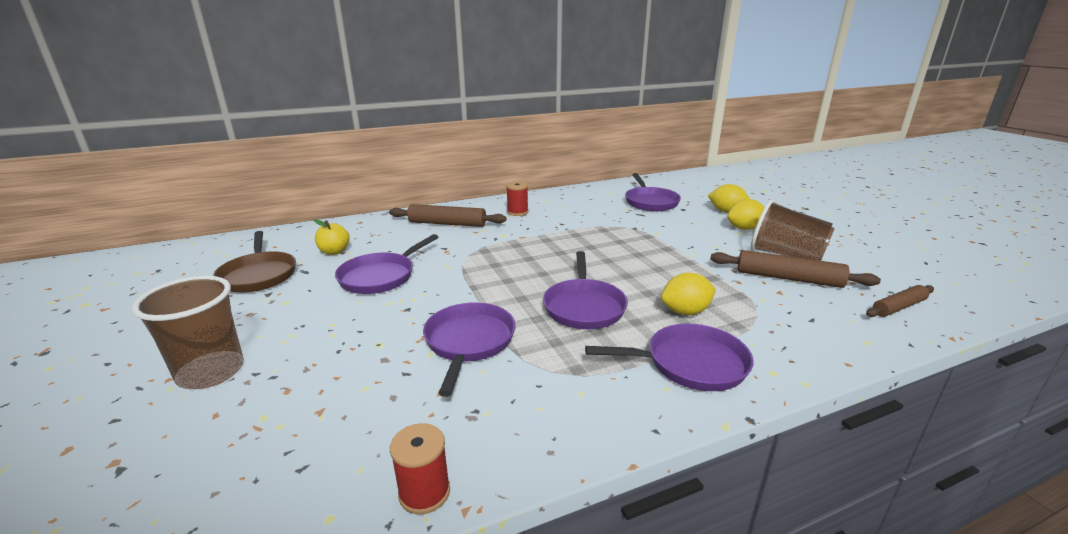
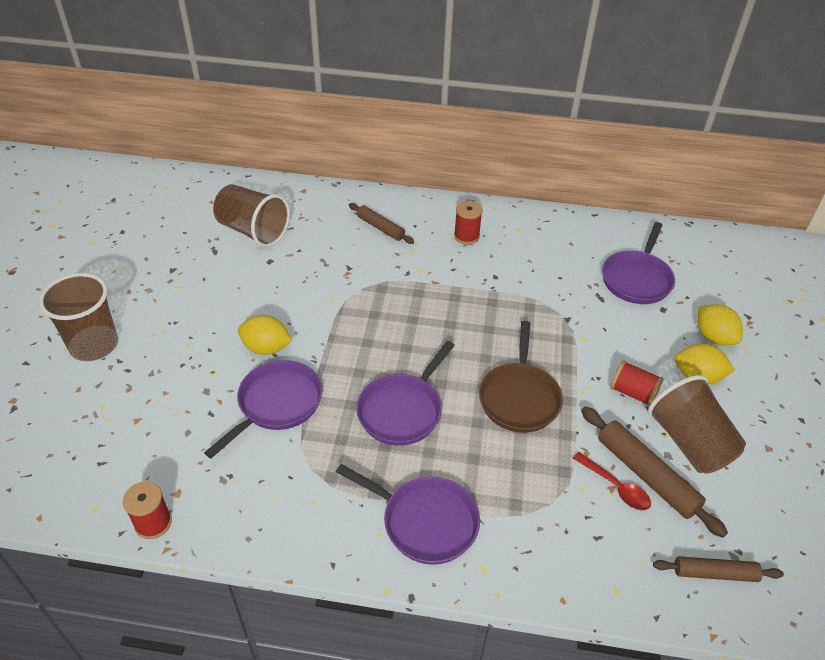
camera: 30 degrees right, 20 degrees up
brown pan [213,231,296,292] -> brown pan moved to [479,321,563,433]
yellow apple [313,219,350,255] -> brown cup [213,184,290,247]
purple pan [335,234,438,294] -> none
brown rolling pin [389,204,506,227] -> brown rolling pin [349,203,414,244], size x0.64
yellow lemon [661,273,716,315] -> yellow lemon moved to [238,315,292,355]
none -> red spoon [573,452,651,510]
none -> red spool [610,361,664,406]

